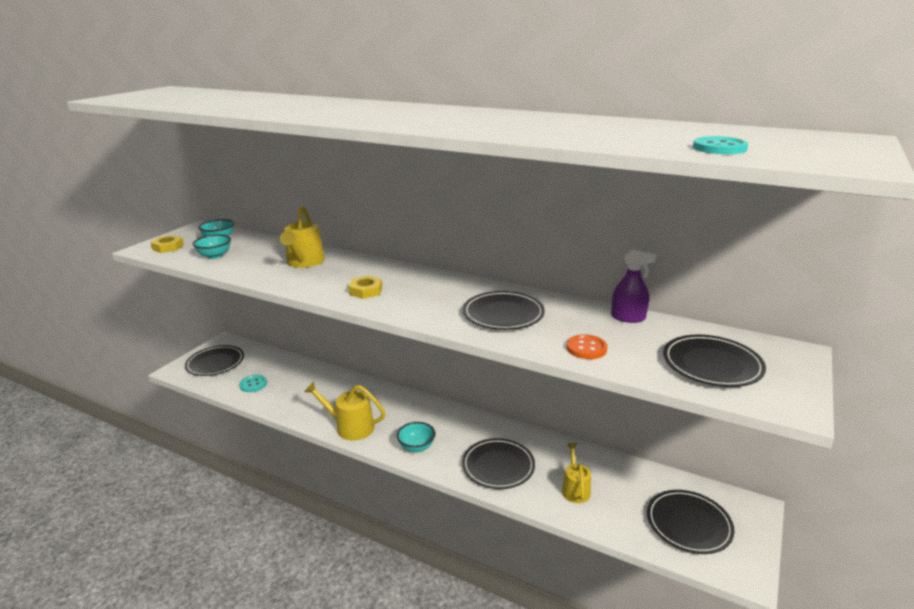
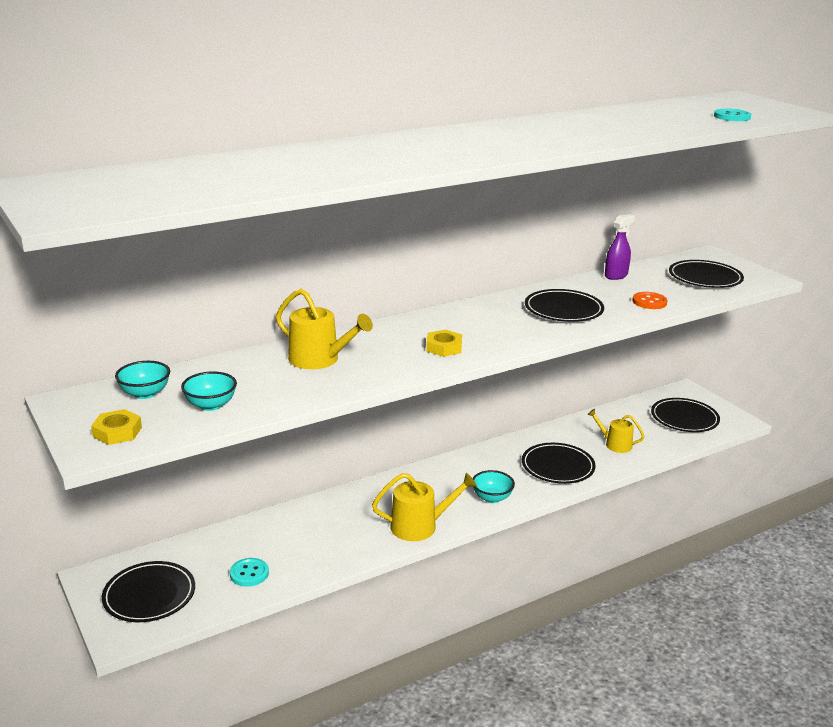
camera: 60 degrees left, 0 degrees up
yellow watering can [304,381,385,441] -> yellow watering can turned 150 degrees counterclockwise [372,473,477,541]

